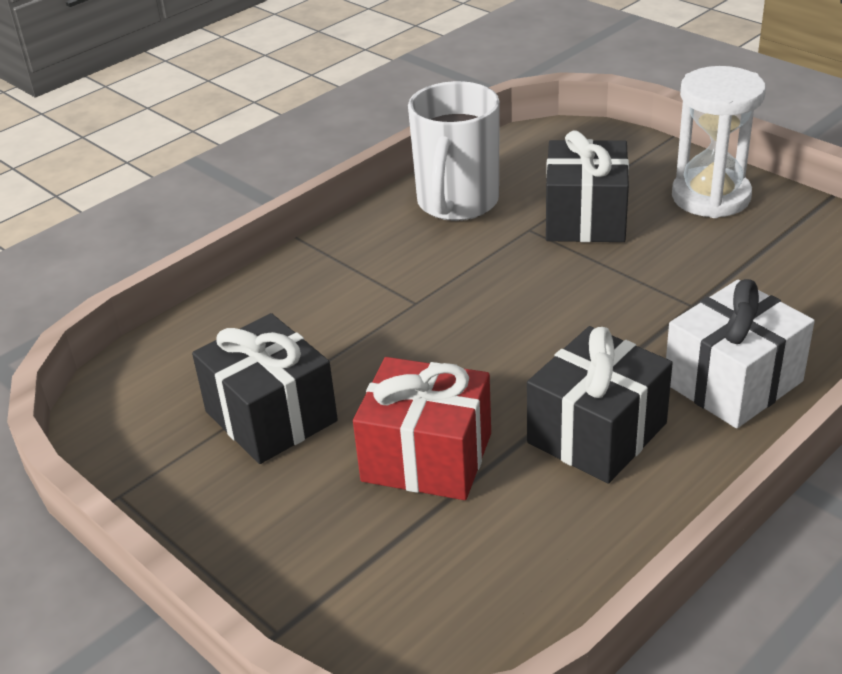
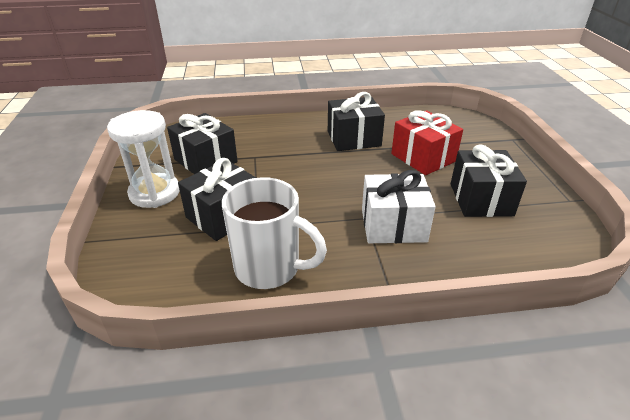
camera: 145 degrees left, 0 degrees up
white mug [408,81,500,221] -> white mug turned 60 degrees clockwise [222,177,327,289]
white gift [666,279,815,428] -> white gift moved to [362,170,436,243]
none -> black gift [167,113,238,174]

